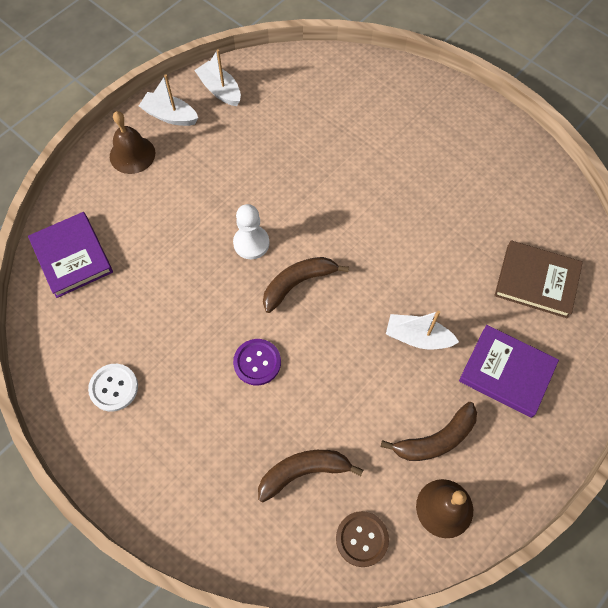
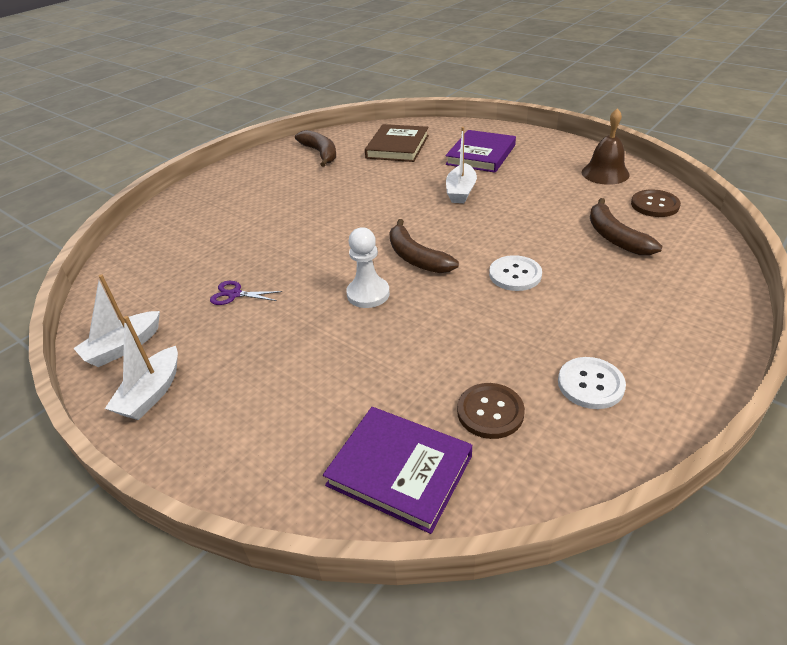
camera: 90 degrees left, 25 degrees down
purple book [28,212,113,298] -> purple book turned 60 degrees clockwise [323,407,472,534]
brown bell [110,111,155,174] -> none
purple button [233,339,281,385] -> white button [489,255,542,291]
brown banana [381,402,477,461] -> brown banana moved to [295,130,336,167]
none -> purple scissors [210,281,282,305]
none -> brown button [457,383,525,439]

